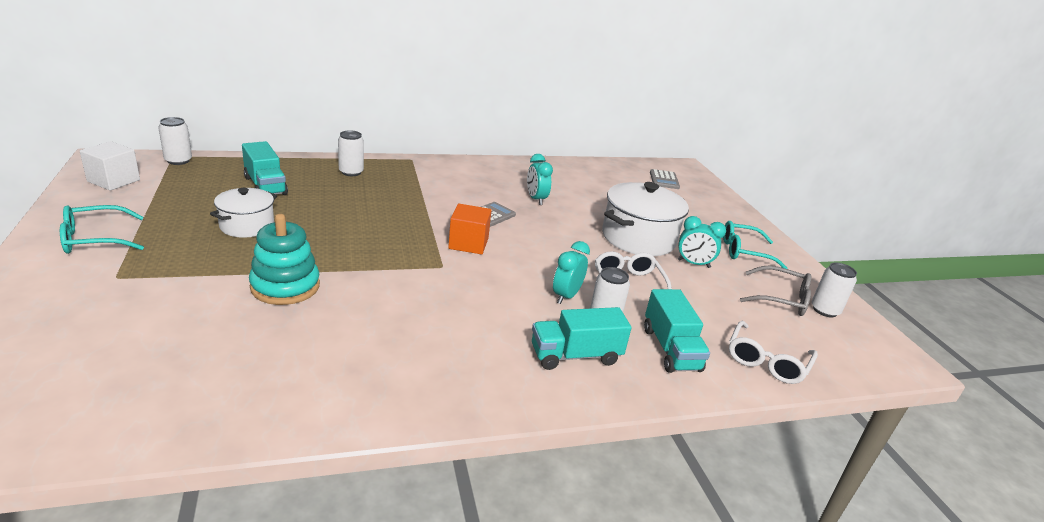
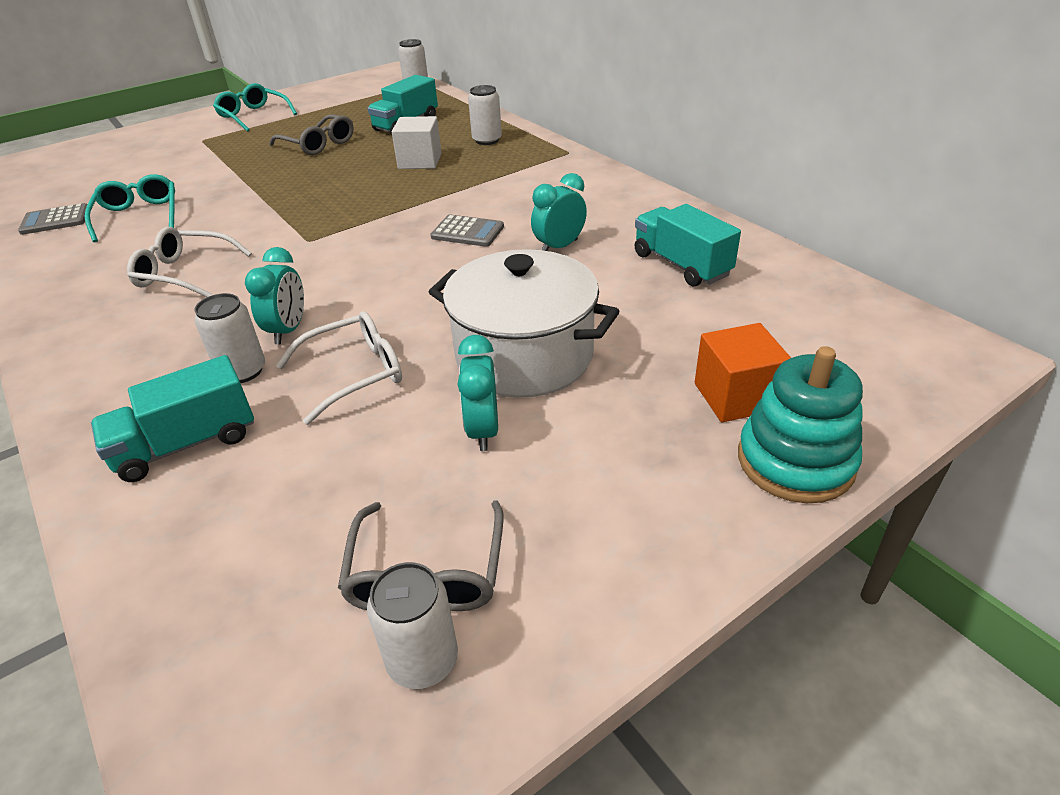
camera: 75 degrees right, 10 degrees up
white cube [80,141,140,191] -> white cube moved to [392,116,442,169]
white pot [210,188,277,238] -> grey glasses [269,114,354,155]
turquoise stacking toy [249,214,320,305] -> turquoise stacking toy moved to [738,346,863,503]
orange cube [448,203,492,254] -> orange cube moved to [695,323,791,422]
turquoise truck [532,307,632,370] -> turquoise truck moved to [635,204,741,286]
turquoise clock [553,241,590,304] -> turquoise clock turned 90 degrees clockwise [245,247,304,344]
grey calculator [650,169,680,189] -> grey calculator moved to [18,203,88,235]
turquoise glasses [723,221,787,269] -> turquoise glasses moved to [84,174,175,242]
white glasses [729,321,818,384] -> white glasses moved to [127,227,252,297]

